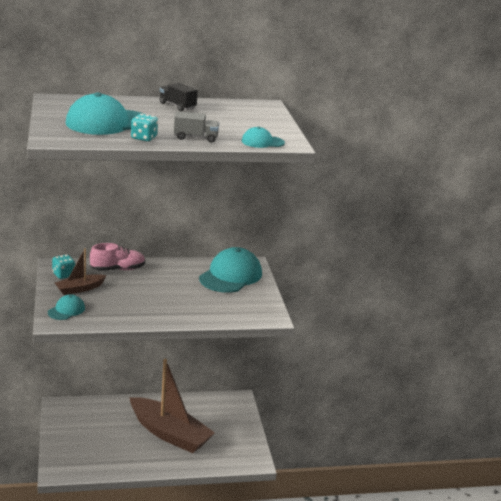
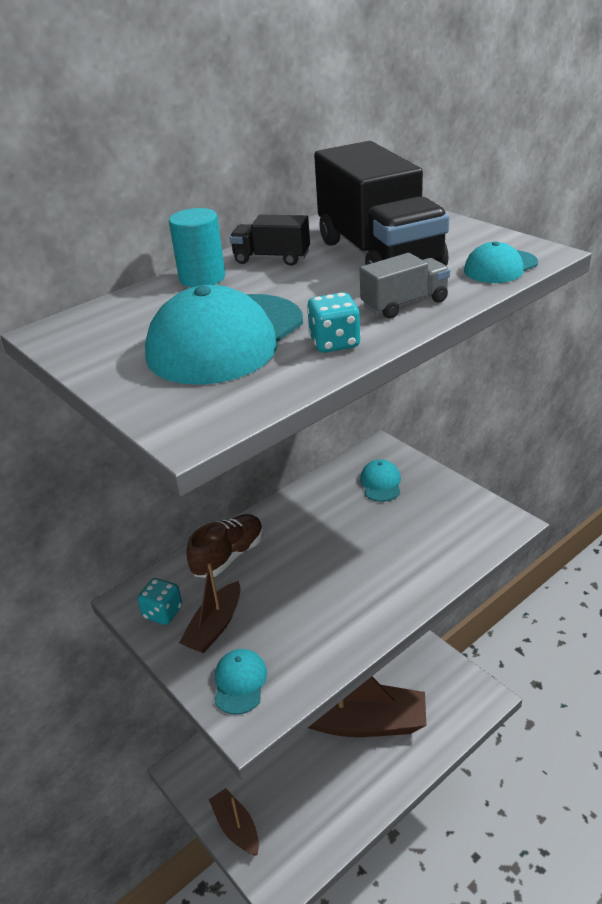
camera: 25 degrees left, 10 degrees up
pink shoe [90,243,145,271] -> brown shoe [186,514,263,578]
turquoise cap [199,247,262,293] -> turquoise cap [360,459,401,502], size x0.50
none -> turquoise cylinder [169,208,225,287]
none -> brown boat [209,788,259,855]
none -> black truck [314,141,449,266]

